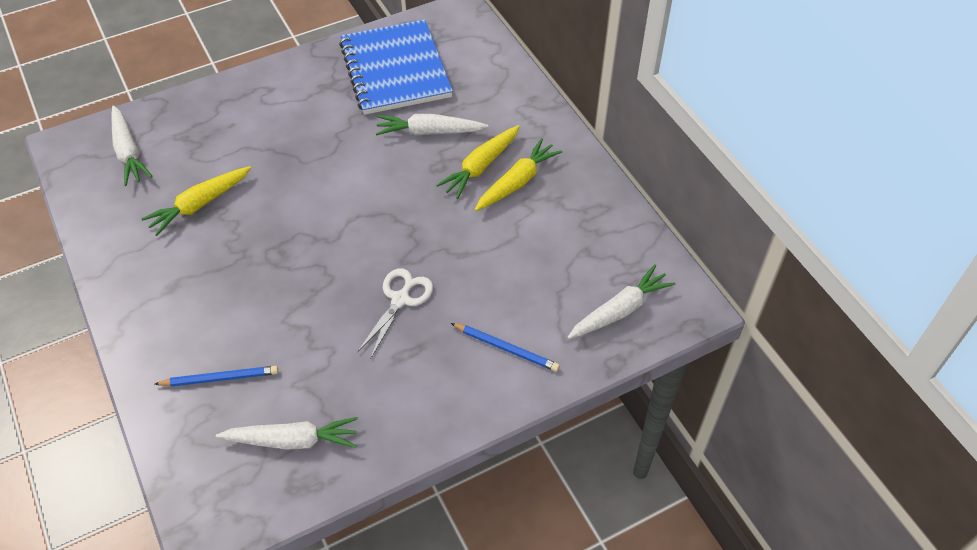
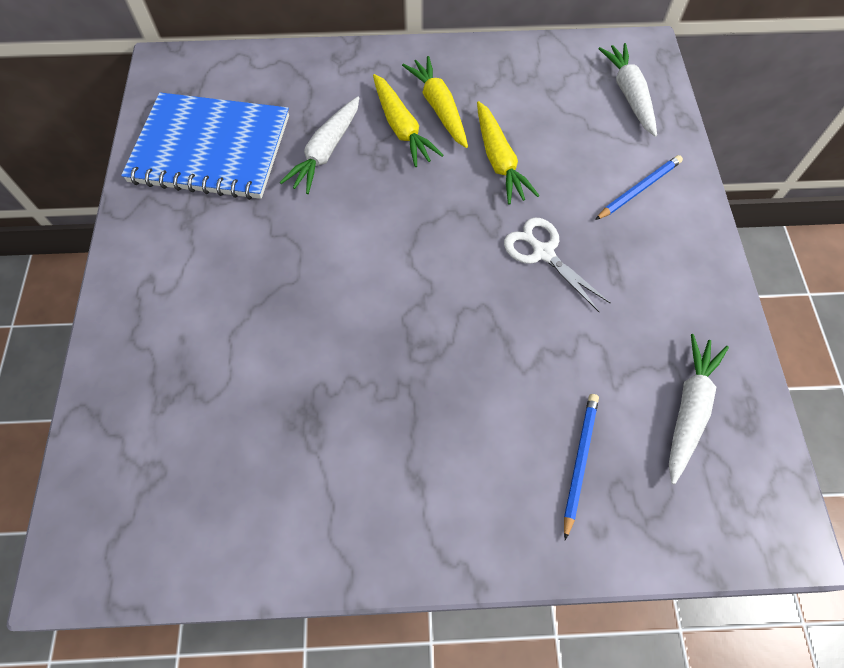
camera: 65 degrees left, 10 degrees up
white carrot [112,106,153,186] -> none
yellow carrot [141,166,251,236] -> yellow carrot moved to [477,101,540,205]

